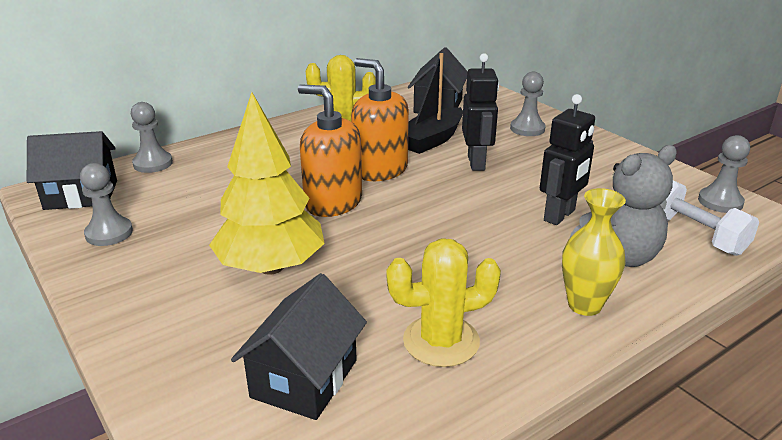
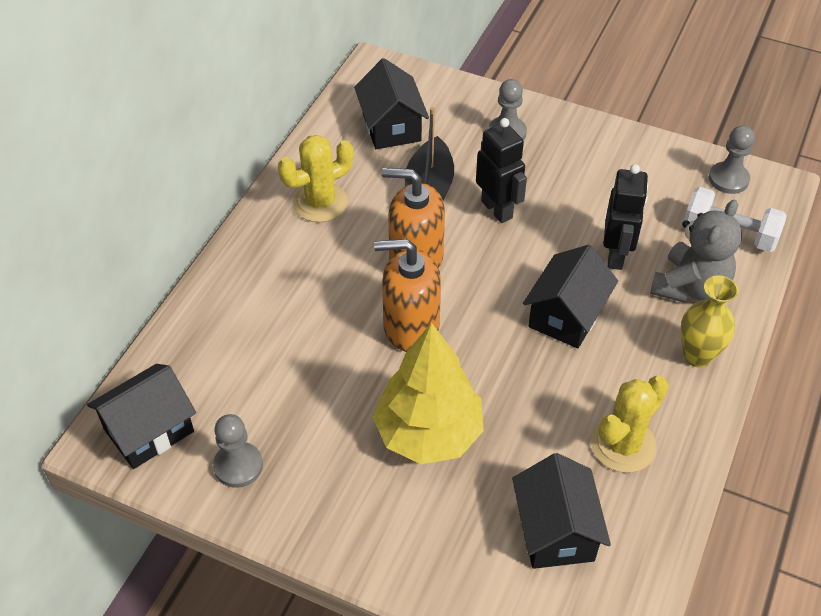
camera: 30 degrees left, 20 degrees up
grey pawn [131,102,173,173] -> none
none -> black house [523,245,618,349]

